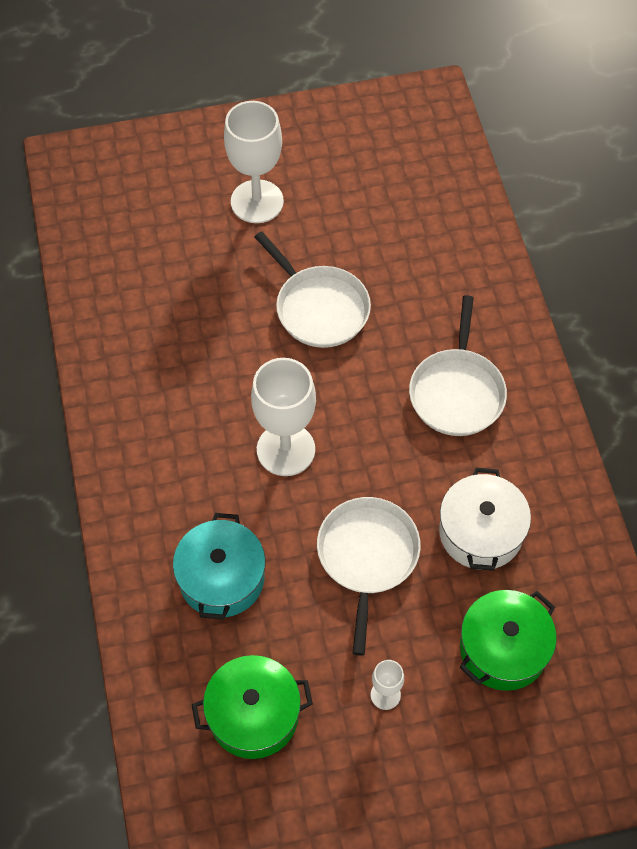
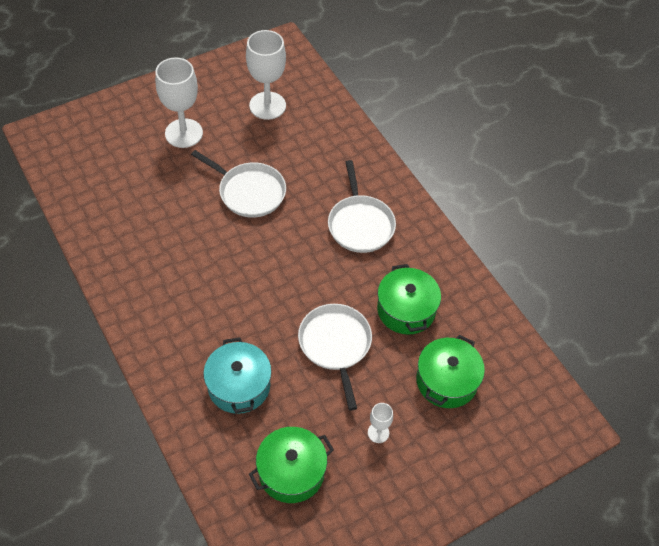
camera: 20 degrees left, 5 degrees down
white goblet [251,358,316,476] -> white goblet moved to [246,30,286,120]
white pot [439,468,531,571] -> green pot [377,264,441,335]

